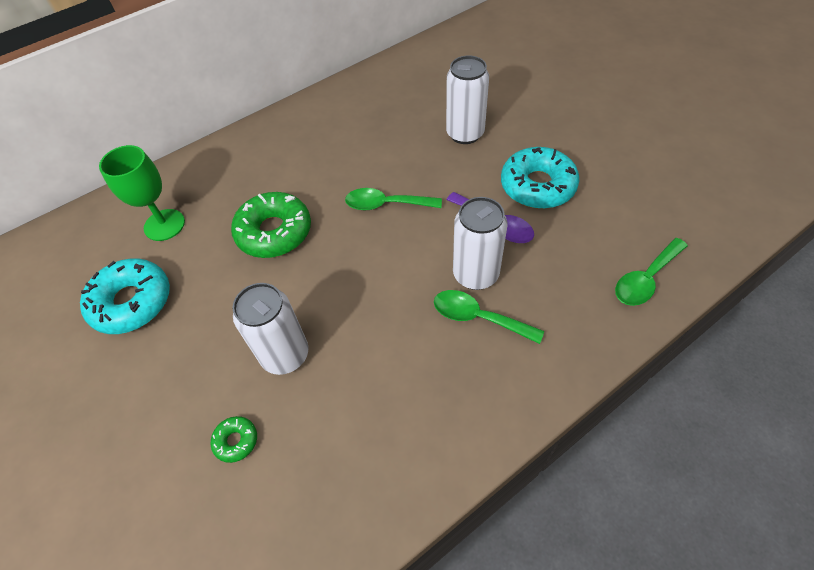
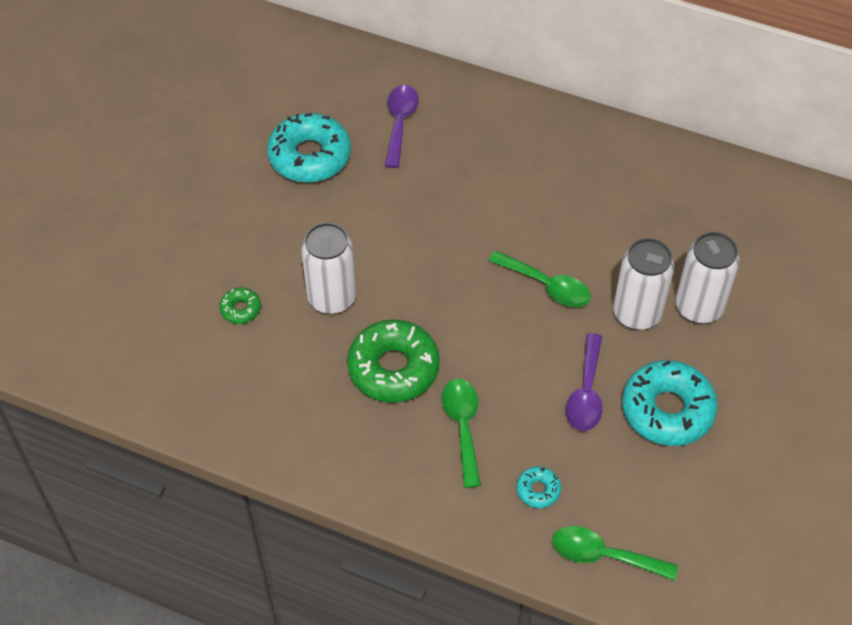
camera: 55 degrees right, 0 degrees up
green goblet [99,145,185,241] -> purple spoon [385,85,419,168]
green donut [231,192,311,258] -> green donut moved to [347,319,440,403]
green spoon [345,188,442,211] -> green spoon turned 150 degrees clockwise [488,251,591,307]
white can [453,197,507,290] -> white can moved to [613,238,674,330]
none -> turquoise donut [516,466,561,508]

